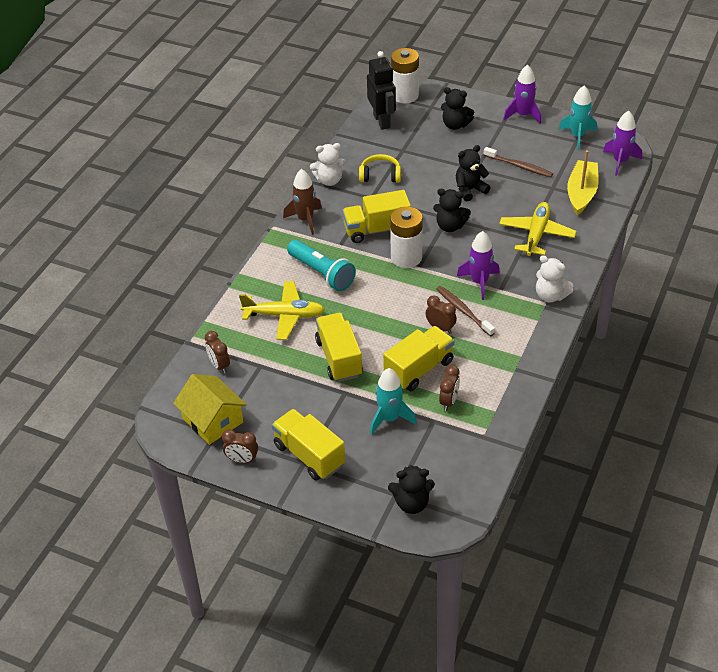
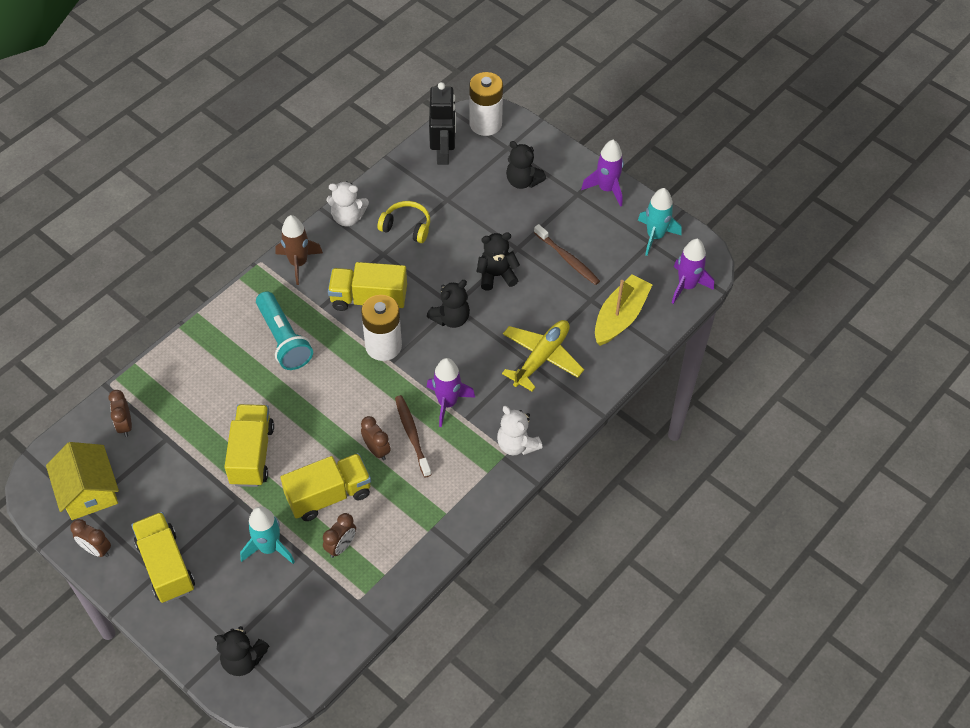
camera: 15 degrees right, 10 degrees up
yellow plane [239,281,325,340] -> none
black teddy bear [433,189,471,232] -> black teddy bear turned 75 degrees counterclockwise [427,280,470,328]

